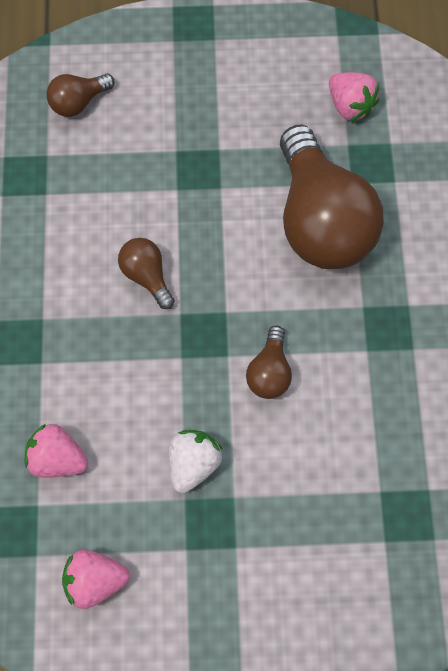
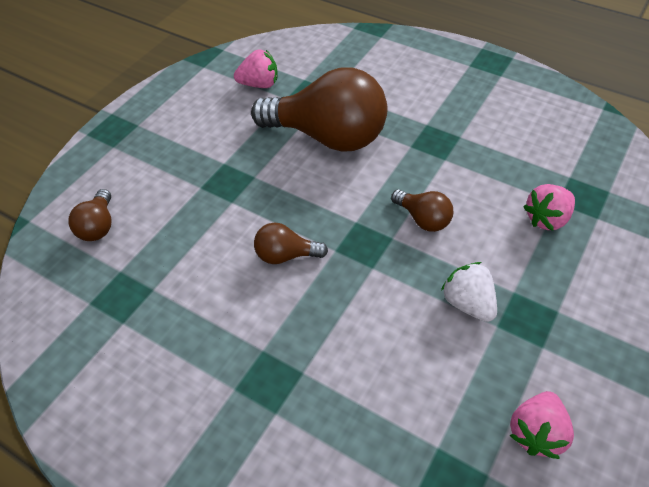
camera: 55 degrees left, 20 degrees down
pink strawberry [25,424,88,478] -> pink strawberry moved to [523,184,575,231]

